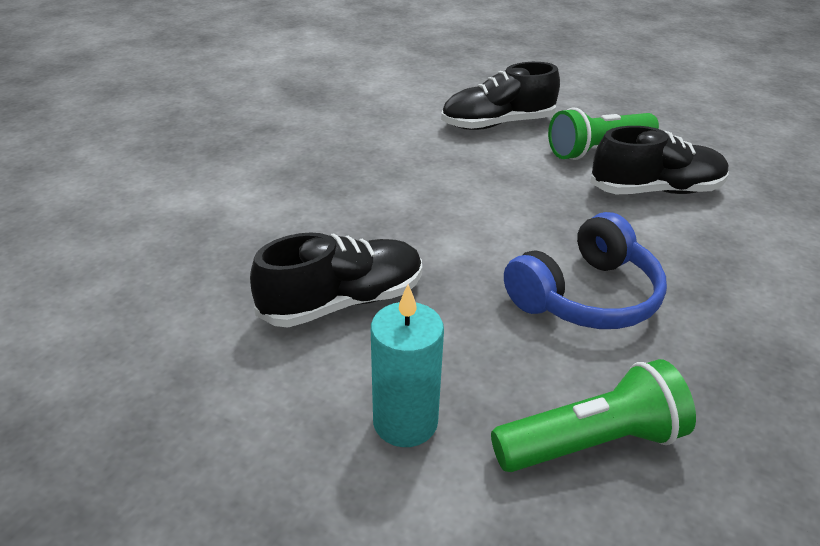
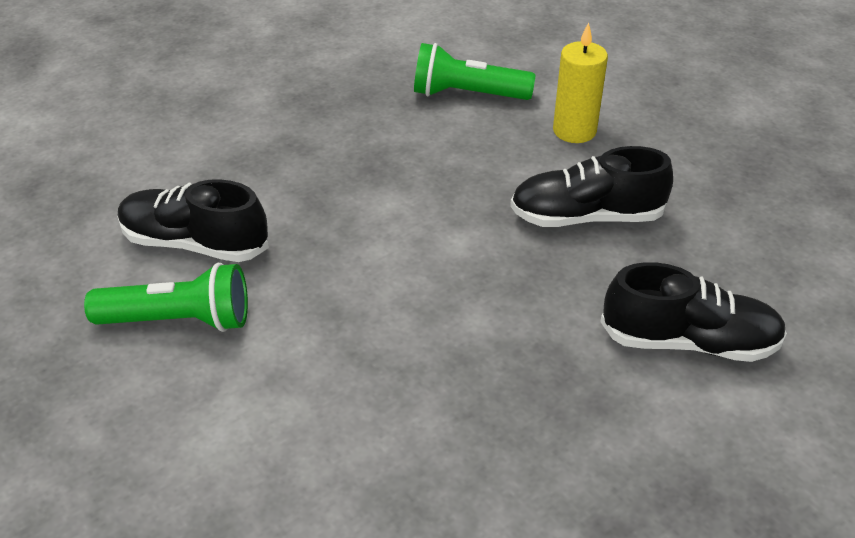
camera: 155 degrees left, 5 degrees up
turquoise candle [371,284,444,447] -> yellow candle [553,22,608,143]
black shoe [441,62,560,130] -> black shoe moved to [600,262,787,362]
blue headphones [504,212,667,329] -> none

